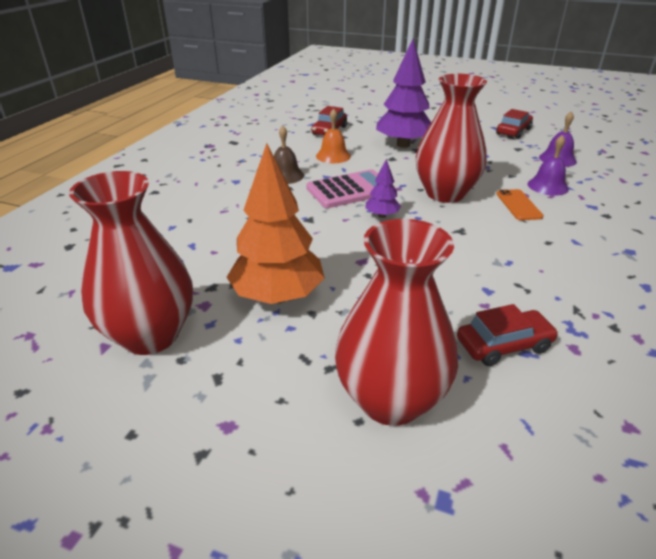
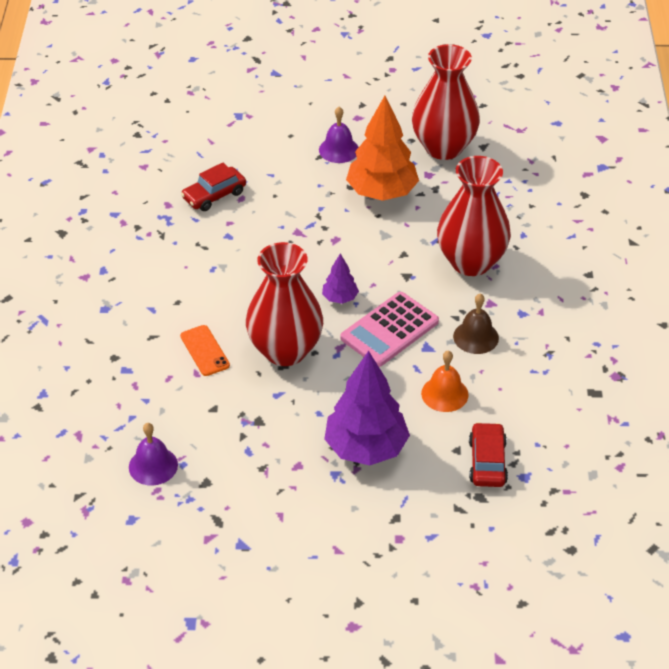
camera: 160 degrees right, 10 degrees up
red vase [335,219,458,426] -> red vase moved to [437,156,511,276]
red car [496,109,533,139] -> none
purple bell [528,135,569,196] -> purple bell moved to [319,107,359,163]

